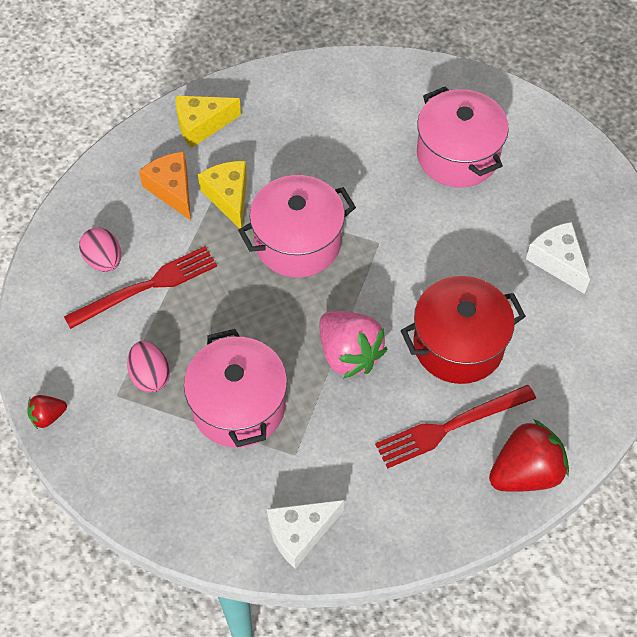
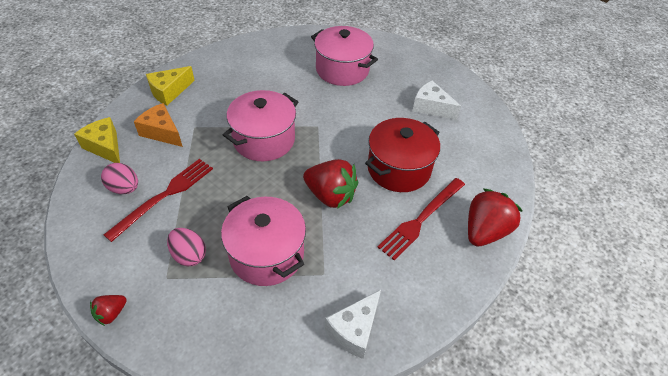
camera: 25 degrees left, 10 degrees down
yellow cheese [198,161,247,229] -> yellow cheese moved to [74,117,120,163]
pink strawberry [320,311,388,379] -> red strawberry [303,159,358,209]

